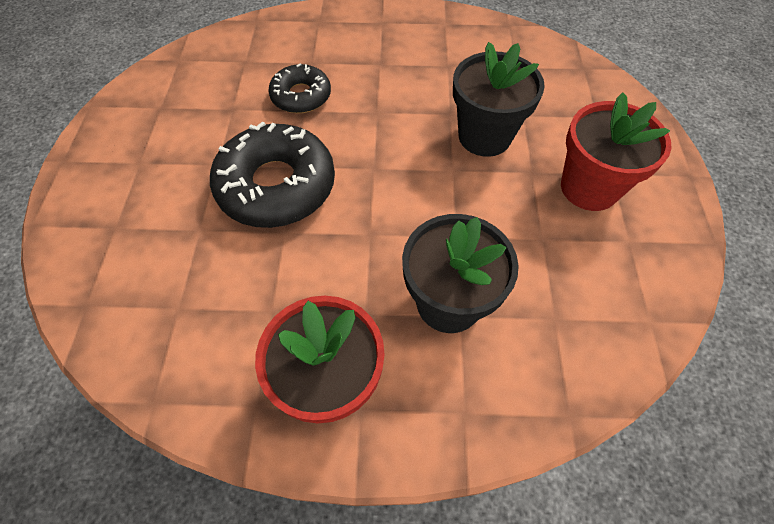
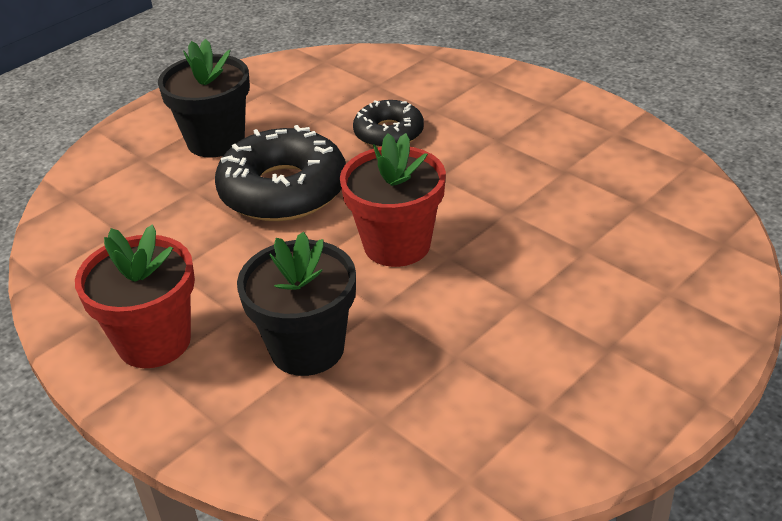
camera: 45 degrees right, 20 degrees down
black flower pot [453,42,545,157] -> black flower pot moved to [158,39,250,158]
red flower pot [561,92,671,211] -> red flower pot moved to [340,133,446,267]

